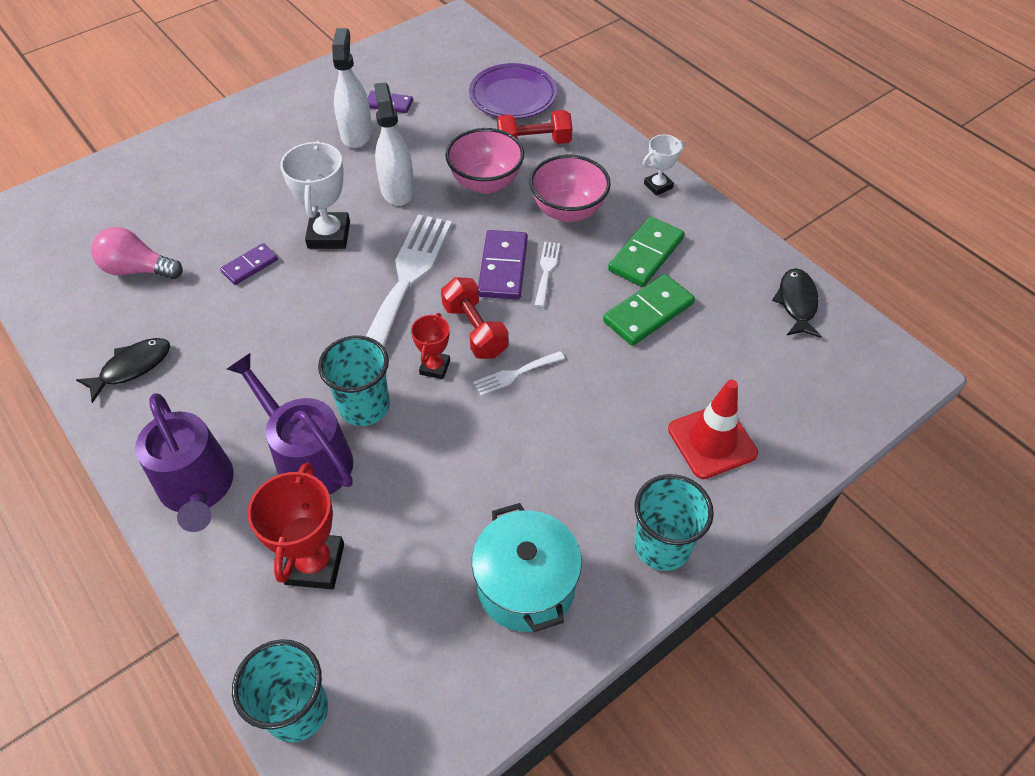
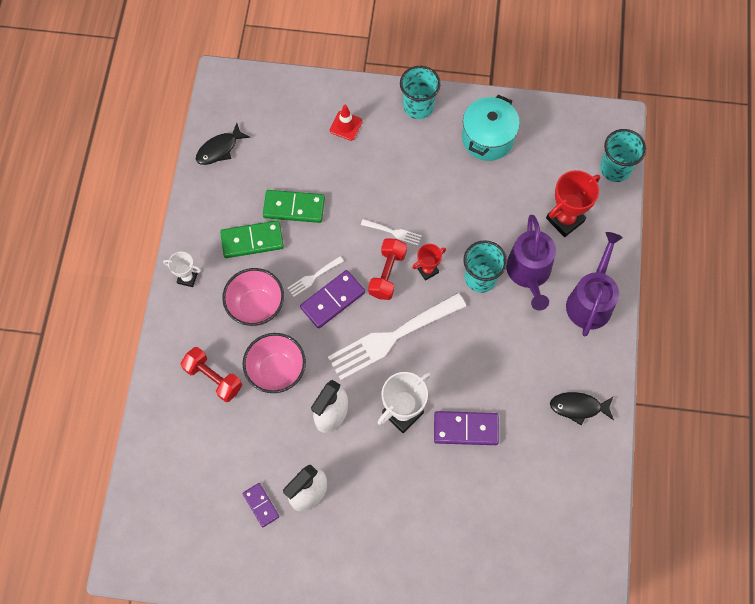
camera: 135 degrees left, 15 degrees up
pink light bulb [91,227,183,279] -> none
purple domino [220,243,278,285] -> purple domino [434,411,499,445], size x1.63
purple plate [469,63,557,119] -> none
red traffic cone [668,380,758,479] -> red traffic cone [330,105,363,141], size x0.65

